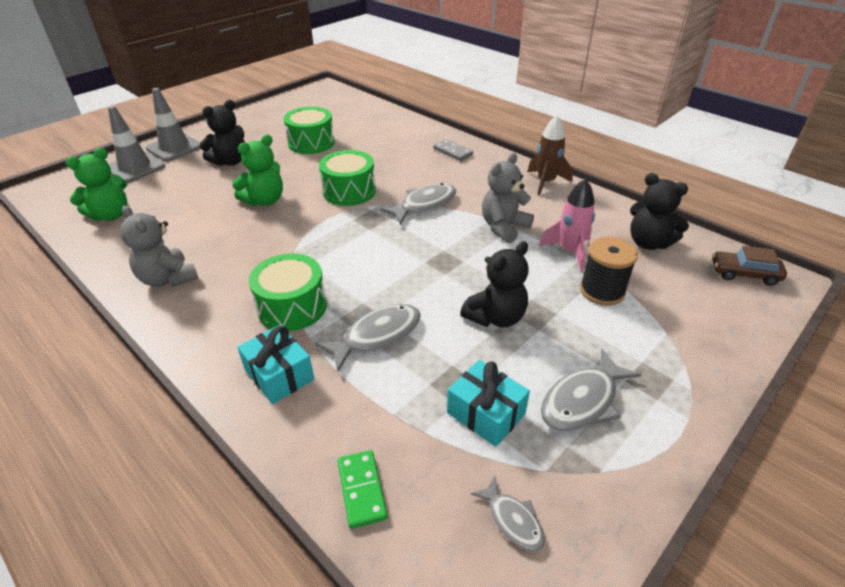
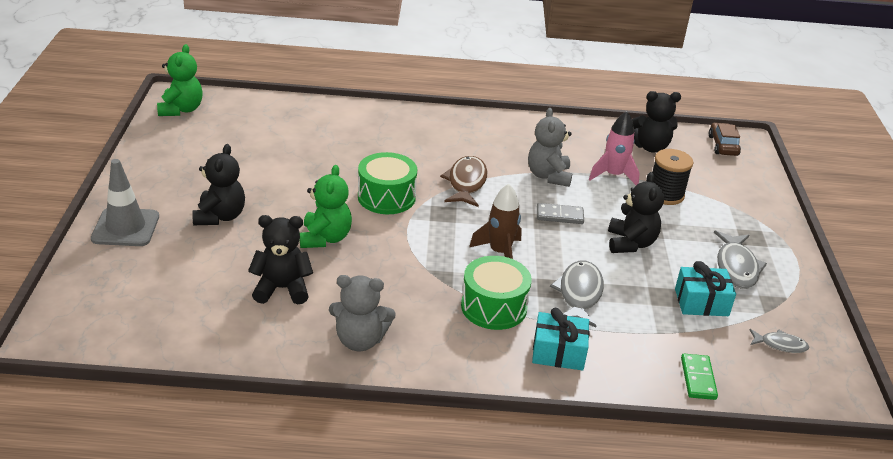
camera: 45 degrees left, 5 degrees down
green teddy bear [66,148,128,221] -> green teddy bear moved to [157,44,203,116]
grey traffic cone [108,106,165,183] -> none
green drum [283,107,335,154] -> none
green domino [338,450,388,529] -> green domino turned 60 degrees clockwise [681,354,718,400]
grey fish [380,183,456,225] -> brown fish [440,156,488,207]
grey domino [433,139,473,161] -> grey domino moved to [537,203,584,224]
brown rocket [527,115,573,196] -> brown rocket moved to [469,184,522,259]
brown car [712,246,787,286] -> brown car turned 120 degrees clockwise [709,122,741,156]
none -> black teddy bear [248,215,313,305]

